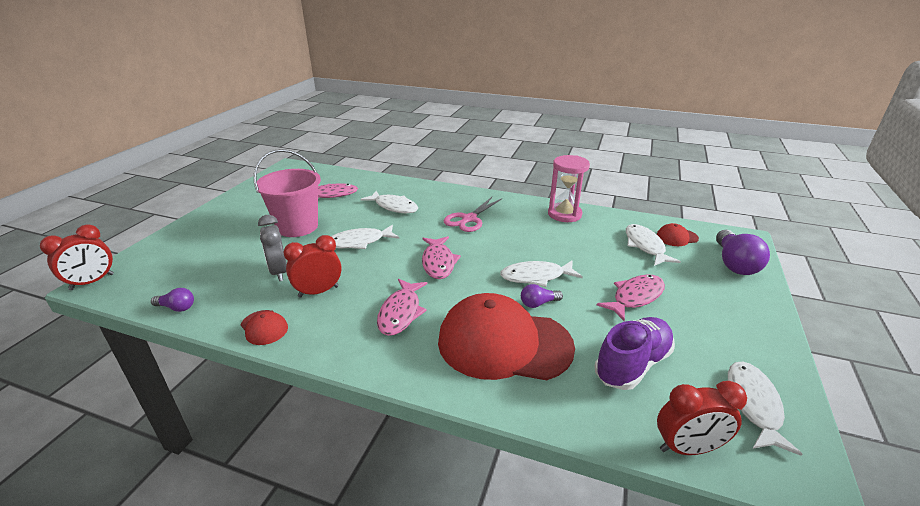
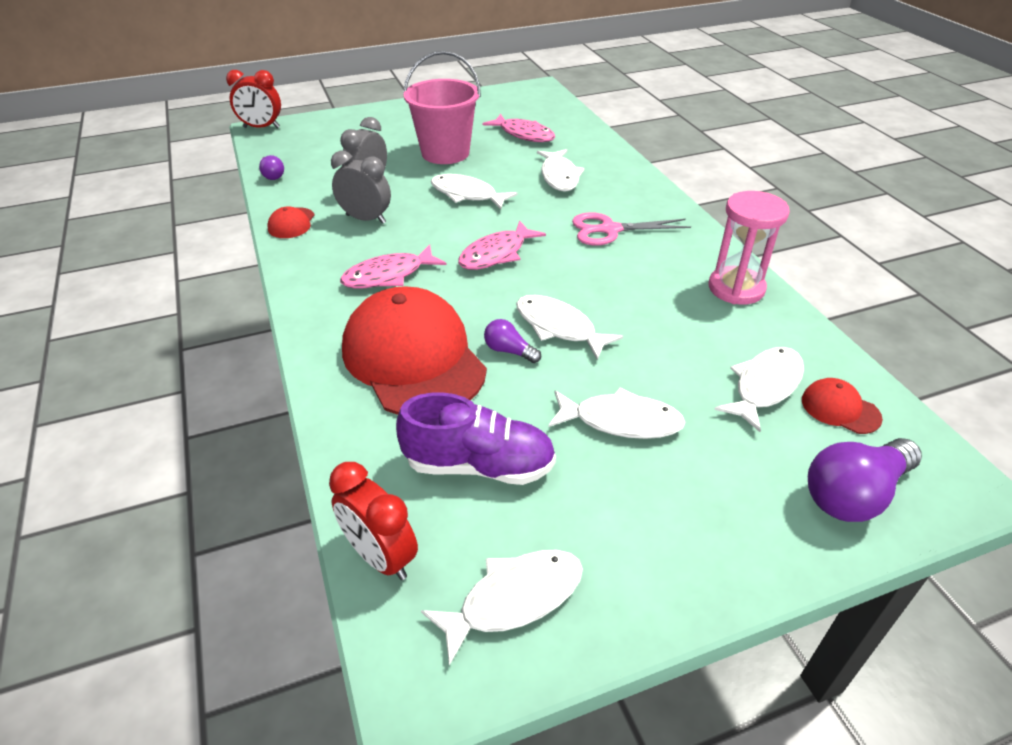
camera: 50 degrees right, 10 degrees up
red clock [284,235,342,298] -> grey clock [331,151,391,224]
pink fish [597,275,665,321] -> white fish [549,388,686,439]

